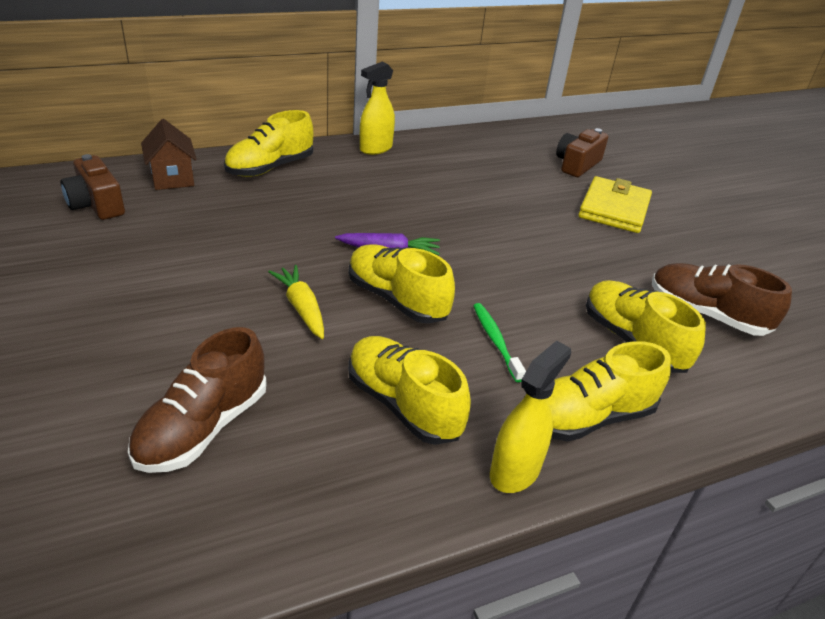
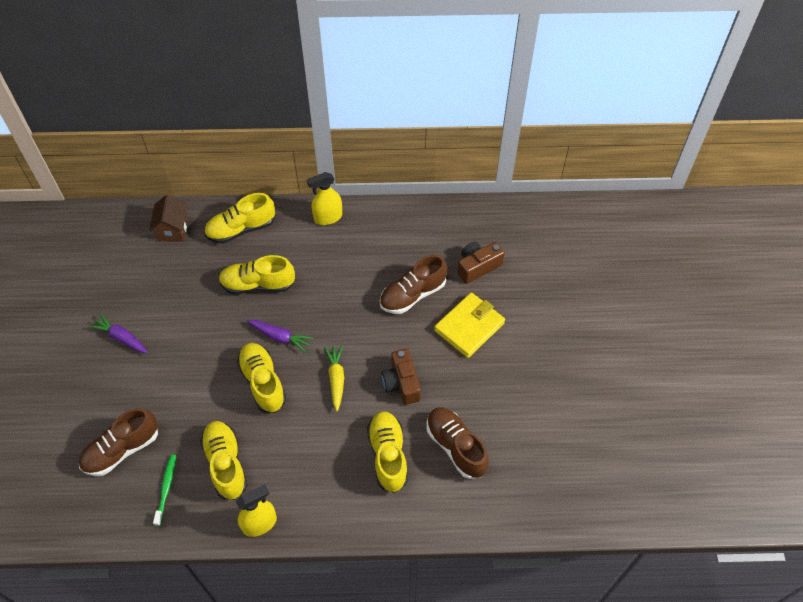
camera: 25 degrees right, 20 degrees up
brown camera [60,154,125,220] -> brown camera moved to [381,349,421,405]
yellow carrot [268,265,324,339] -> yellow carrot moved to [324,345,344,411]
green toothbrush [473,303,526,382] -> green toothbrush moved to [153,455,176,526]
yellow shoe [547,341,671,442] -> yellow shoe moved to [219,255,295,294]
none -> purple carrot [88,313,148,354]
none -> brown shoe [380,255,447,314]

